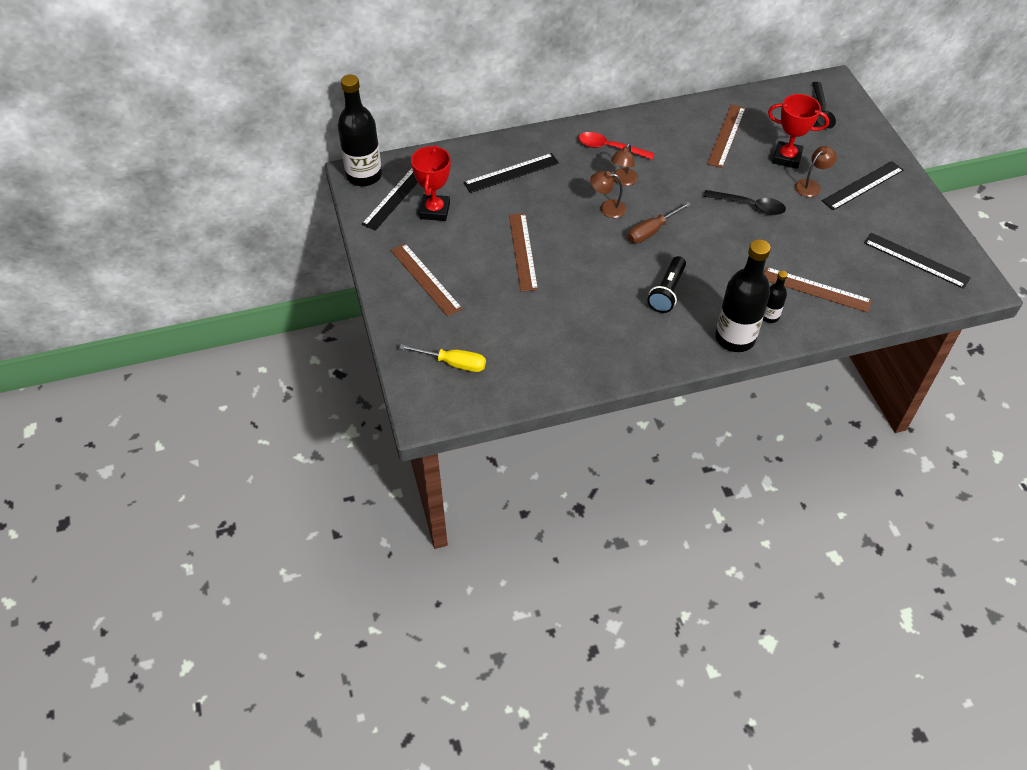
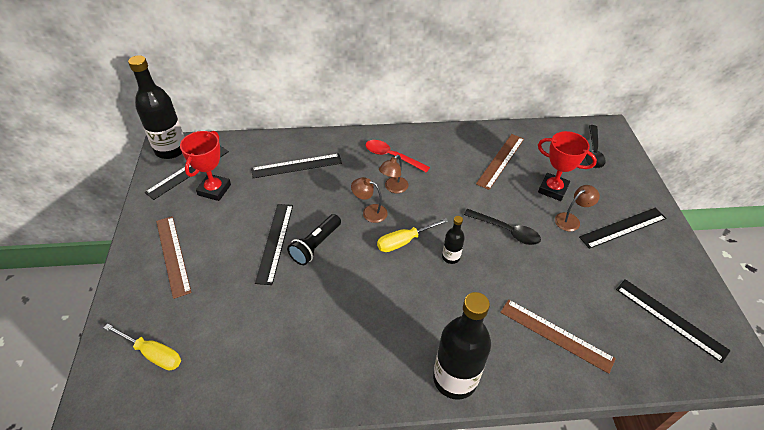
camera: 10 degrees right, 5 degrees down
brown ruler [509,213,538,292] -> black ruler [255,204,293,285]
brown screwdriver [628,202,692,243] -> yellow screwdriver [377,218,448,252]
black flashlight [647,256,686,313] -> black flashlight moved to [287,214,341,265]
black bottle [763,271,788,323] -> black bottle moved to [442,216,465,264]

